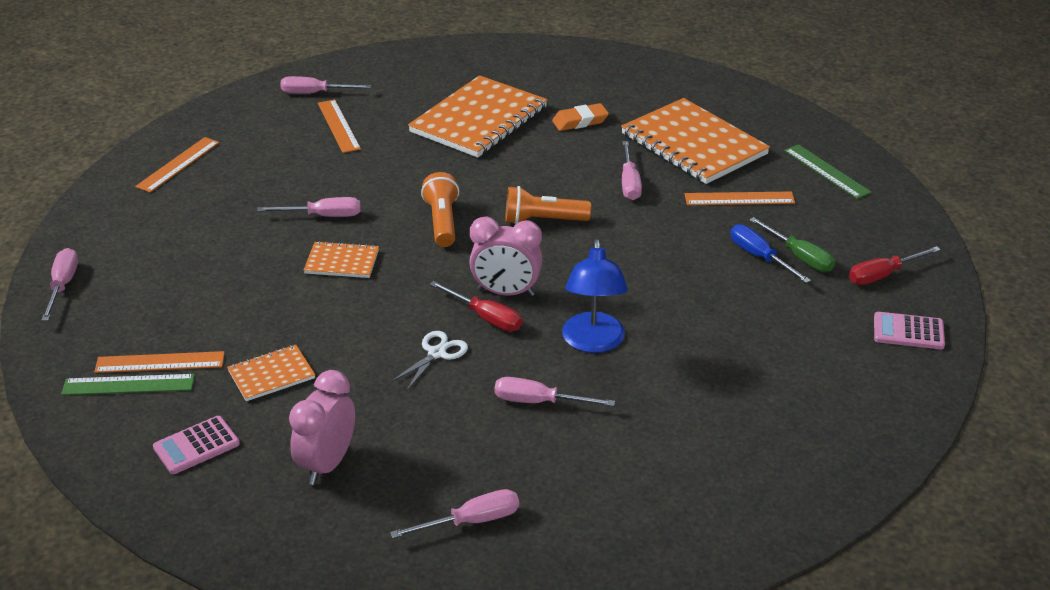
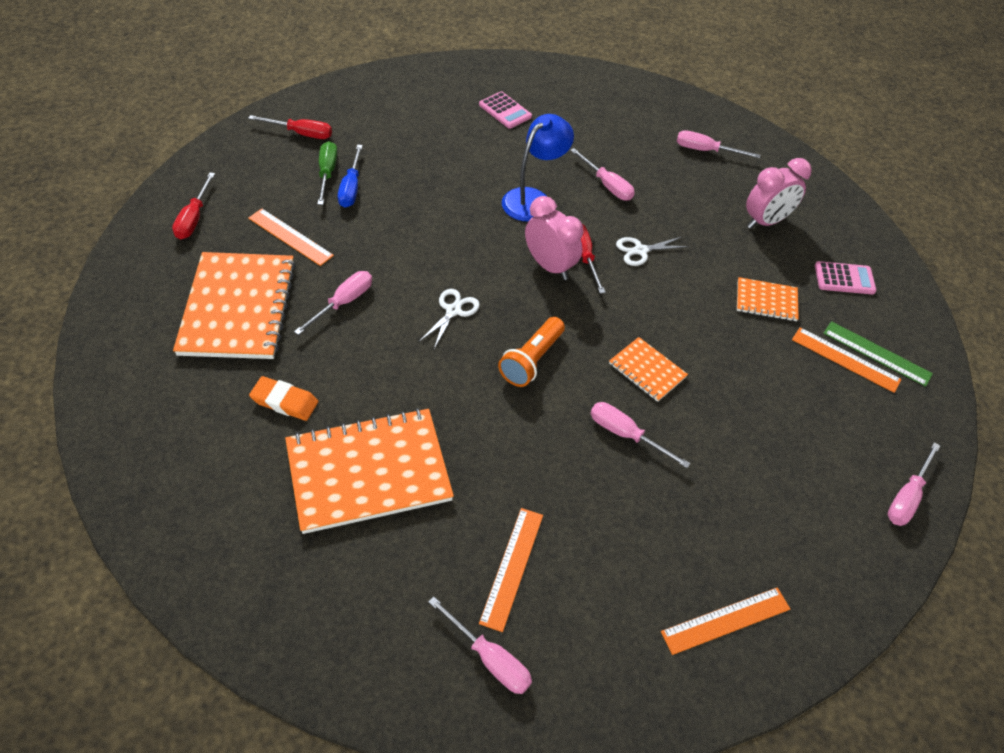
camera: 145 degrees left, 15 degrees up
orange flashlight [505,186,591,224] -> white scissors [419,289,480,349]
green ruler [784,144,872,199] -> red screwdriver [172,173,215,239]
pink calculator [874,312,945,349] -> pink calculator moved to [479,91,532,129]

